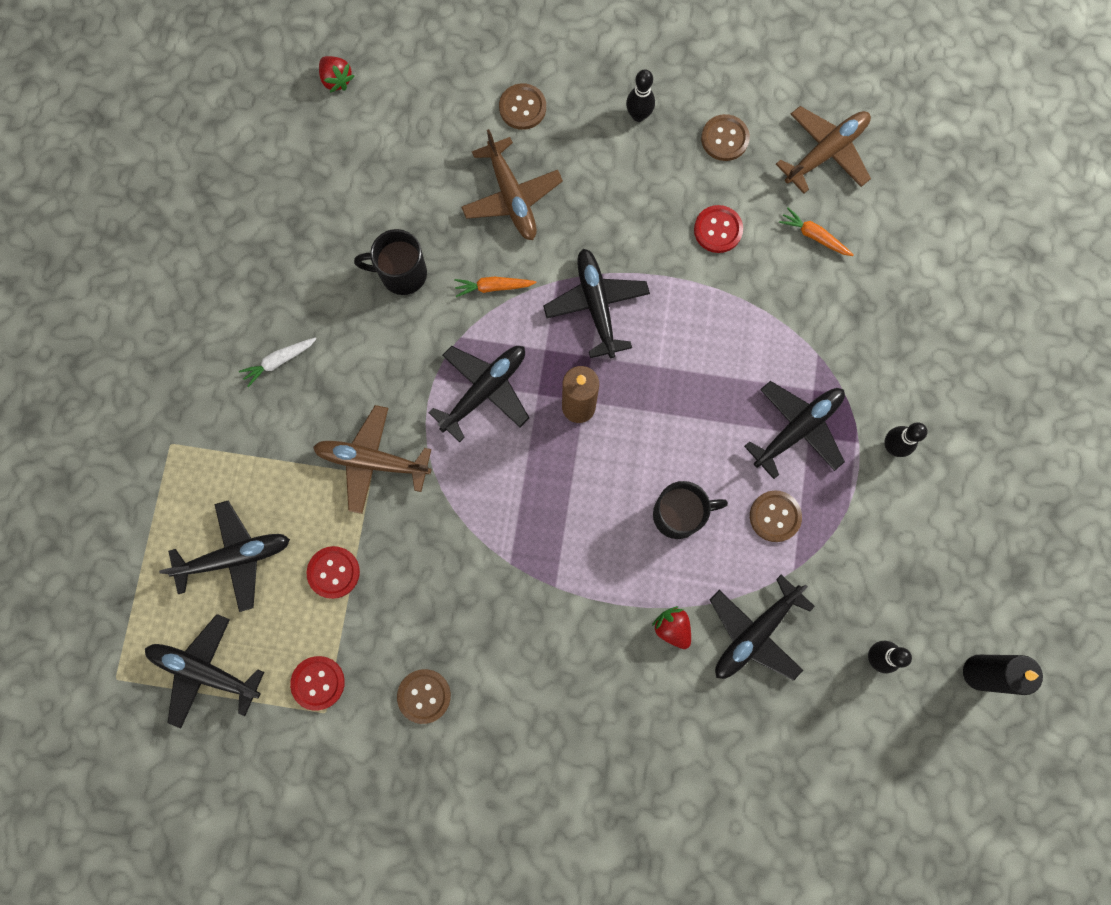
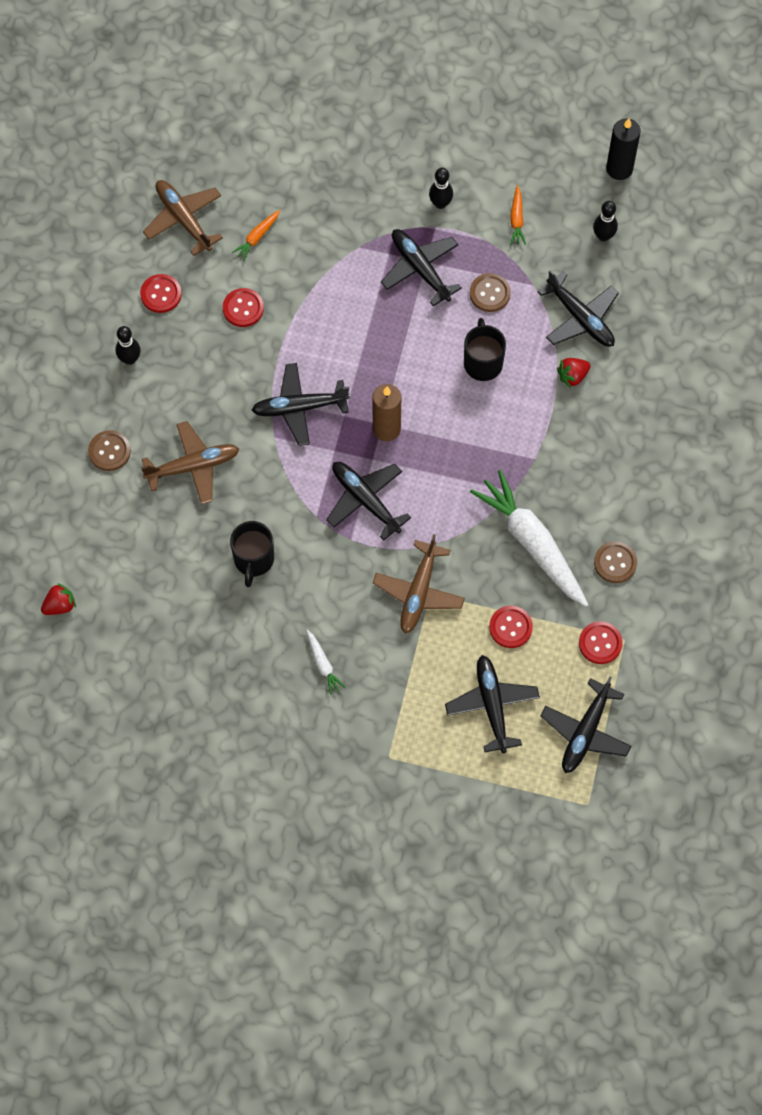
camera: 85 degrees left, 10 degrees down
orange carrot [454,277,537,297] -> orange carrot moved to [510,185,526,245]
brown button [701,114,750,161] -> red button [140,274,182,313]
none -> white carrot [470,470,588,607]

